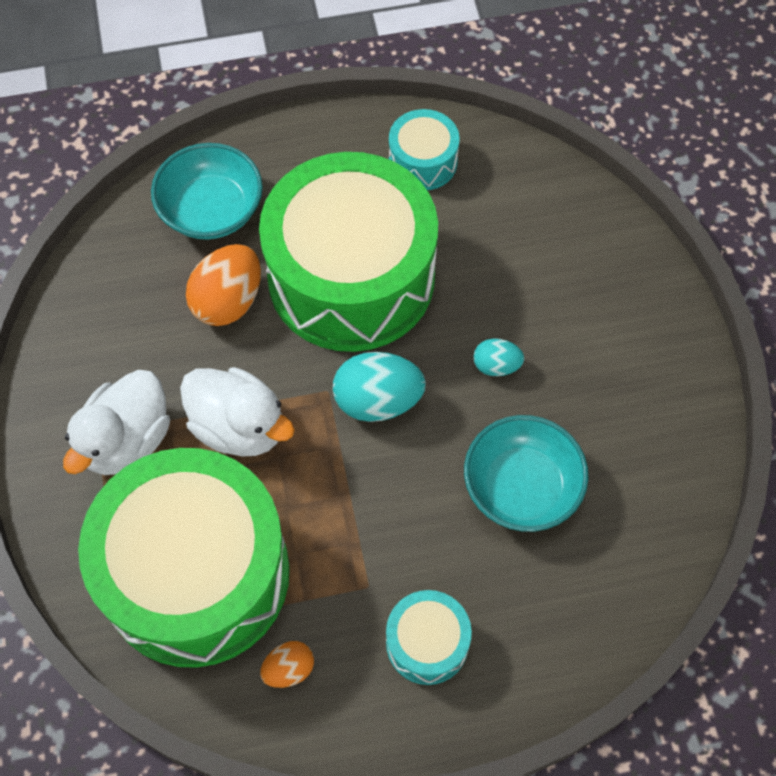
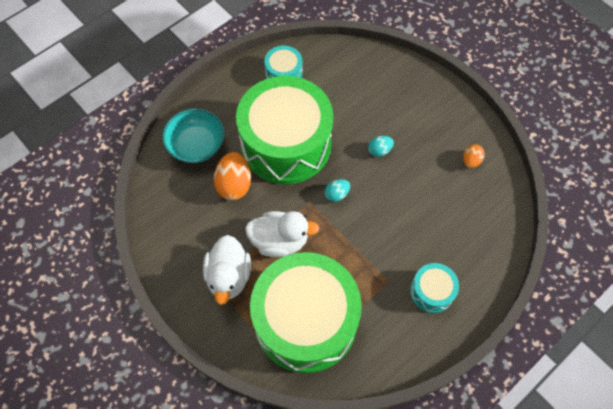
camera: 30 degrees left, 0 degrees up
orange egg [260,641,314,688] -> orange egg moved to [463,144,485,168]
turquoise egg [333,352,426,422] -> turquoise egg [325,179,350,202], size x0.56
turquoise bowl [464,415,589,532] -> none

